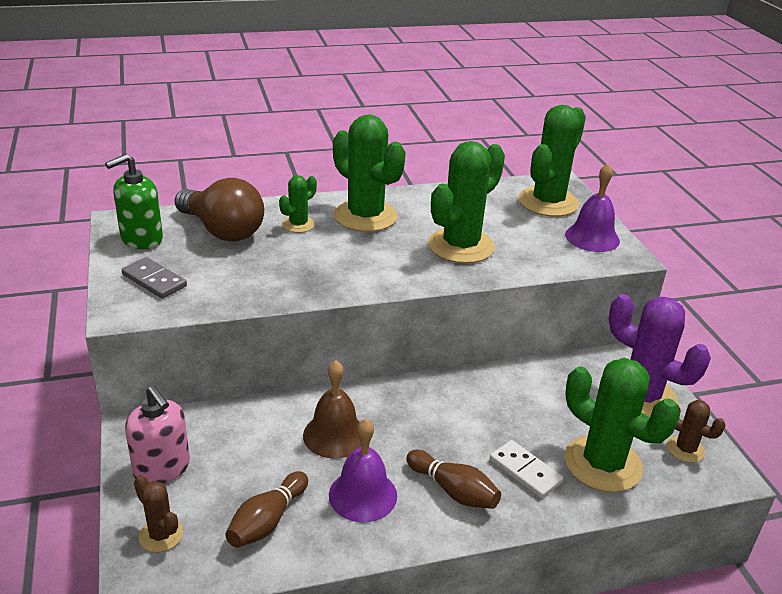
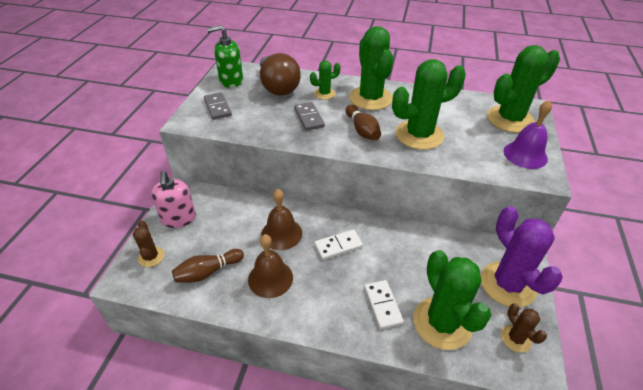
camera: 30 degrees right, 10 degrees up
purple bell [329,418,397,522] -> brown bell [248,234,293,298]
brown bowling pin [406,449,501,509] -> brown bowling pin moved to [346,104,381,141]
none -> grey domino [294,102,325,131]
none -> white domino [314,229,363,260]

